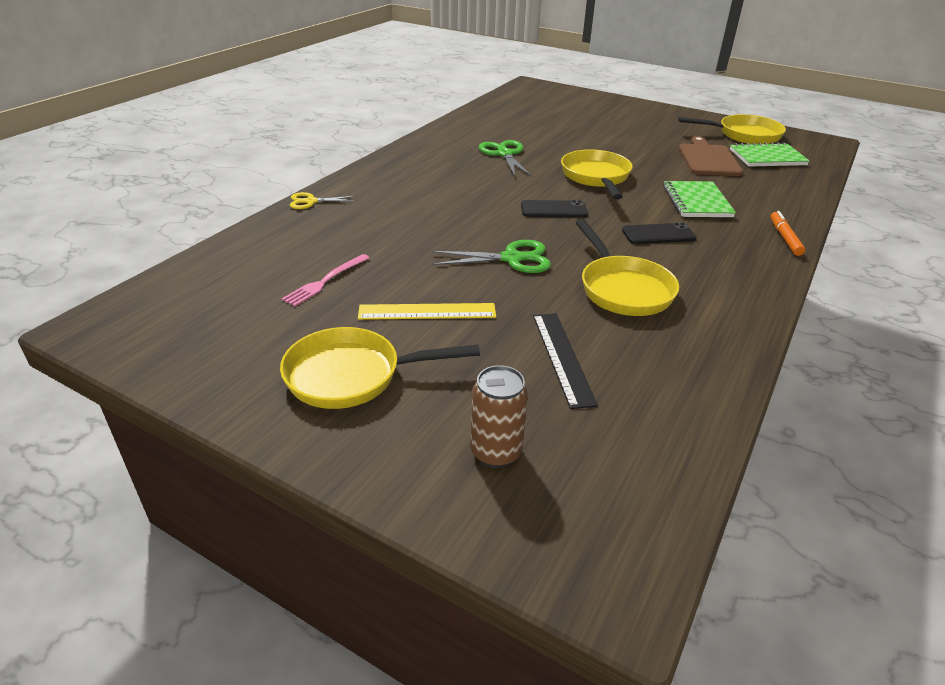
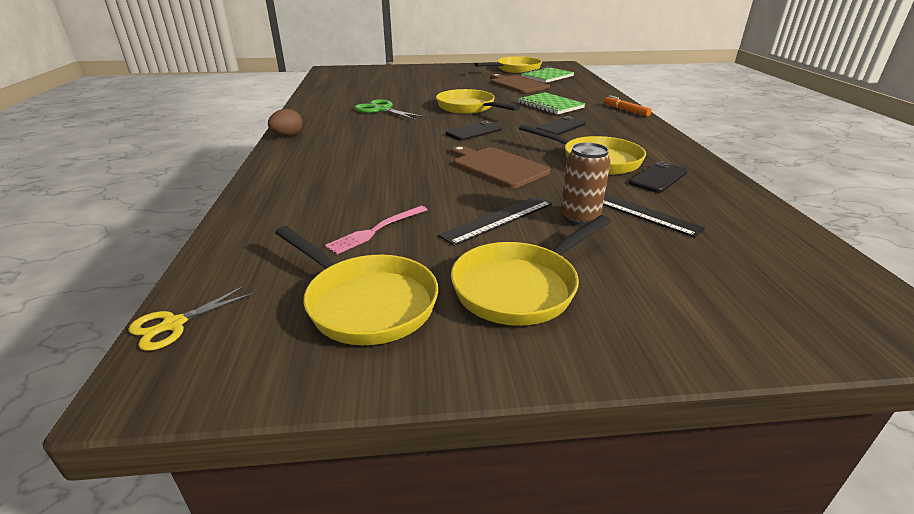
camera: 35 degrees left, 5 degrees down
pink fork [282,254,369,307] -> pink fork turned 45 degrees clockwise [325,206,427,254]
yellow scissors [290,192,357,209] -> yellow scissors moved to [129,286,253,351]
yellow ruler [358,303,496,320] -> black ruler [438,196,552,246]
green scissors [432,240,551,273] -> brown cutting board [451,146,550,188]
brown can [470,365,528,468] -> brown can moved to [561,142,610,226]
none -> brown egg [268,109,303,136]
none -> yellow pan [275,226,438,345]
none -> black phone [629,161,687,193]

